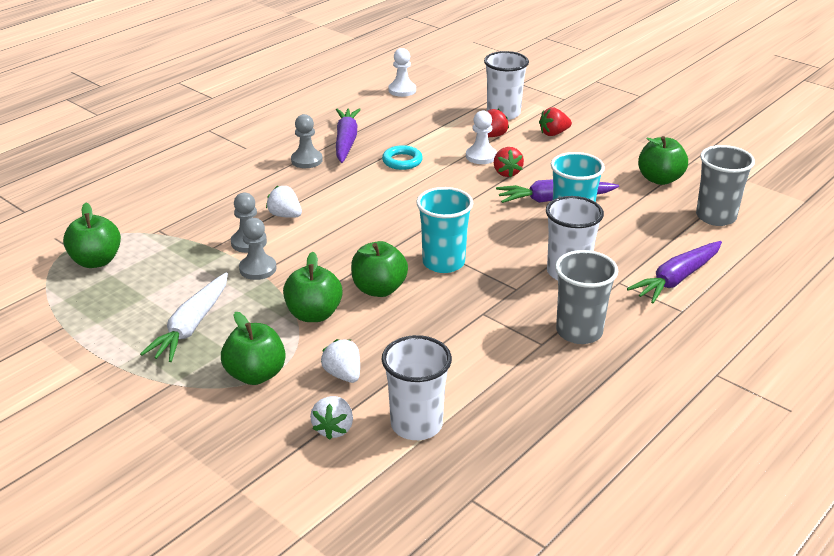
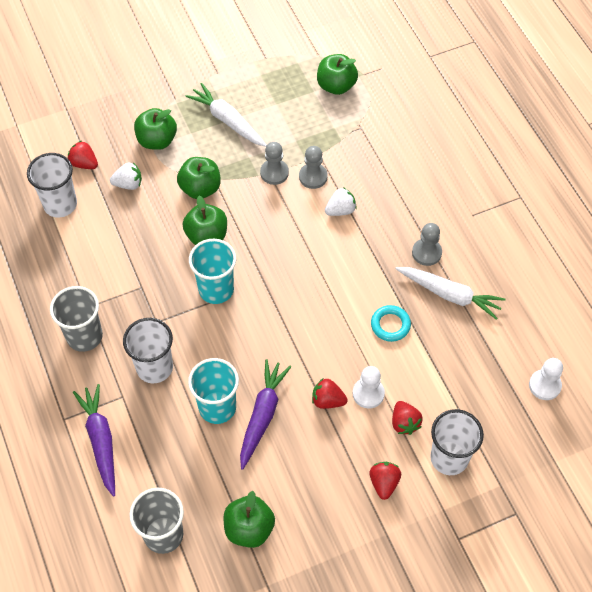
camera: 115 degrees right, 25 degrees up
white strawberry [310,396,353,440] -> red strawberry [68,141,98,169]
purple carrot [336,108,361,163] -> white carrot [395,267,506,320]

